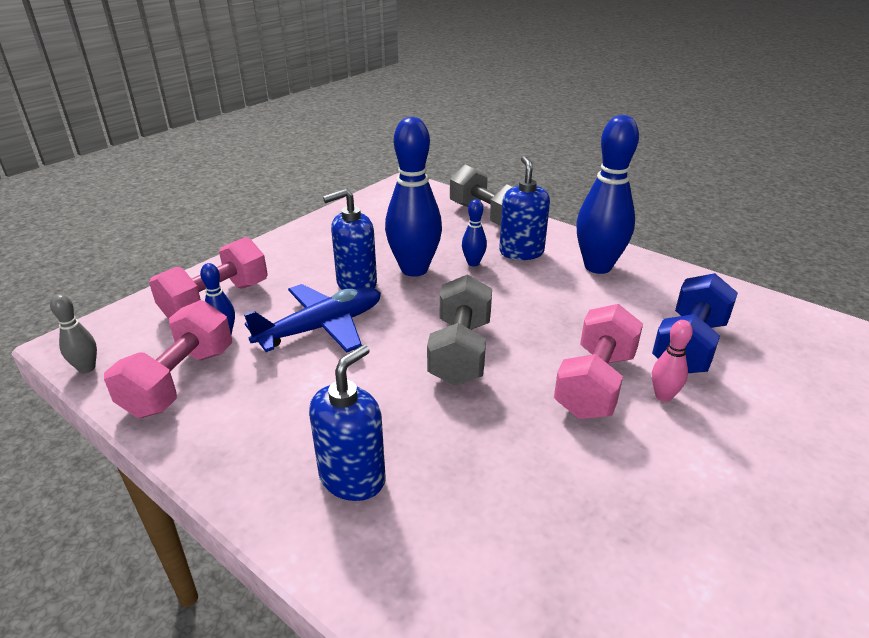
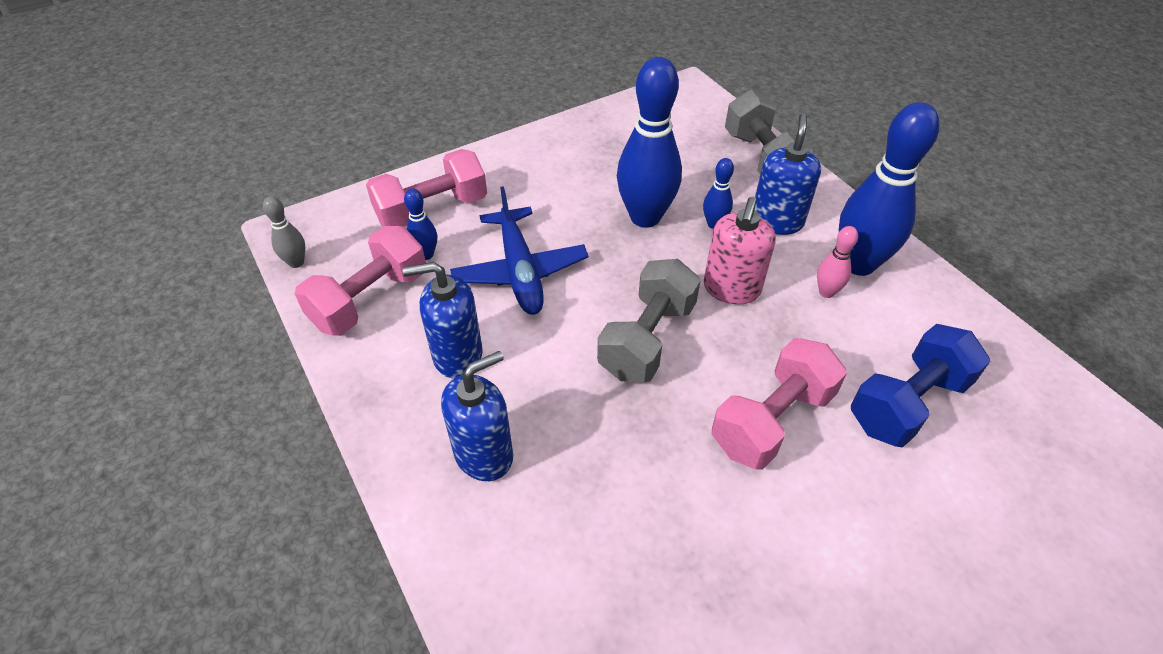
camera: 20 degrees right, 15 degrees up
blue plane [244,284,381,352] -> blue plane turned 90 degrees clockwise [450,186,588,315]
blue soap dispenser [323,189,377,290] -> blue soap dispenser moved to [403,262,483,378]
pink bowling pin [652,320,693,402] -> pink bowling pin moved to [817,226,858,298]
none -> pink soap dispenser [704,197,776,305]

